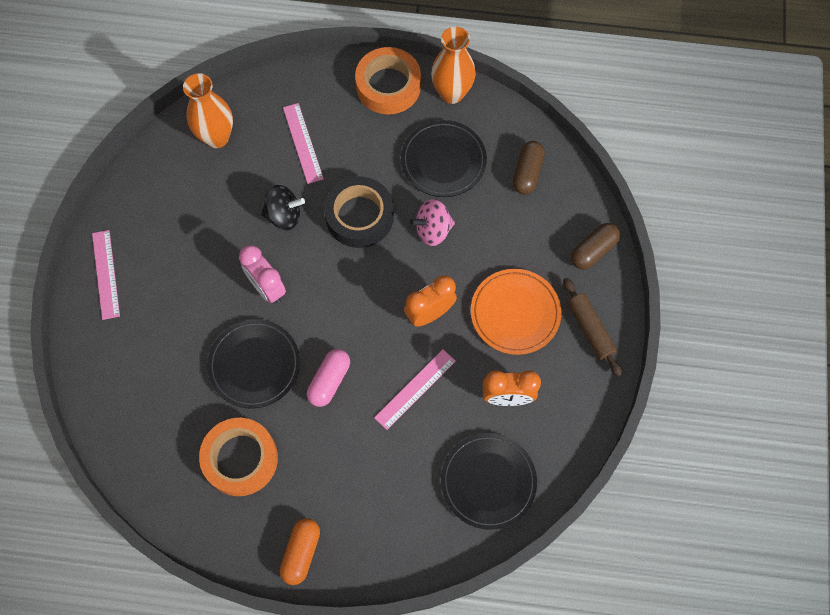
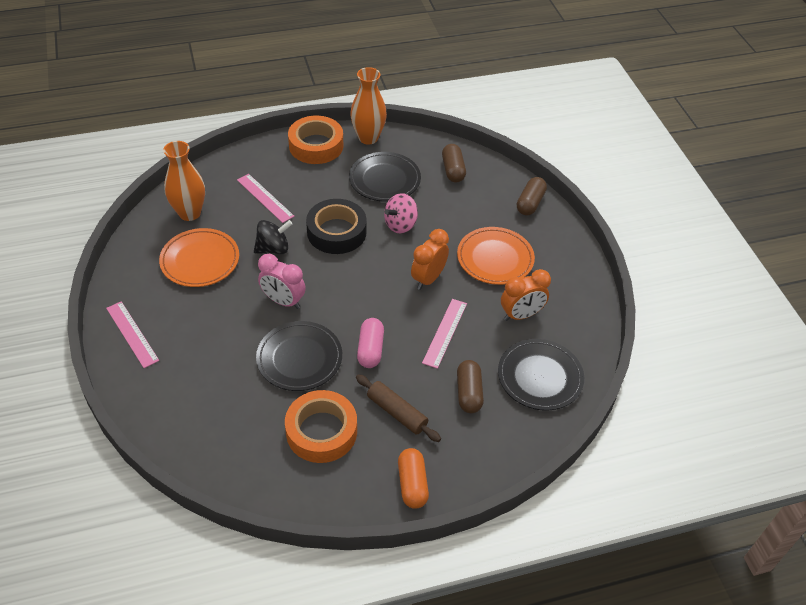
camera: 25 degrees left, 20 degrees down
brown rolling pin [563,278,622,377] -> brown rolling pin moved to [356,374,441,442]
none -> orange plate [159,228,239,287]
none -> brown capsule [457,360,484,413]

